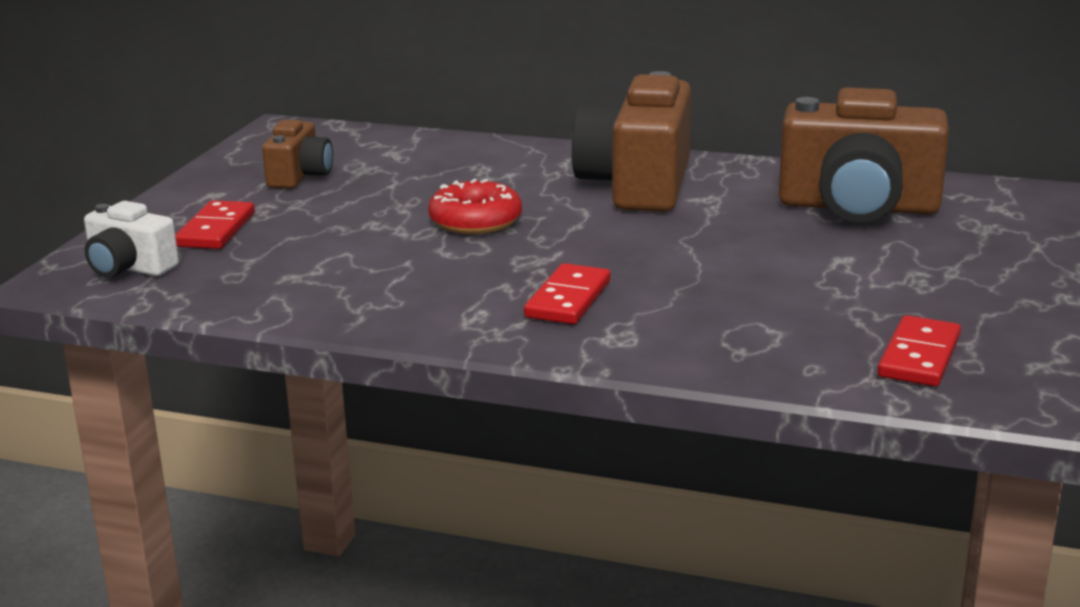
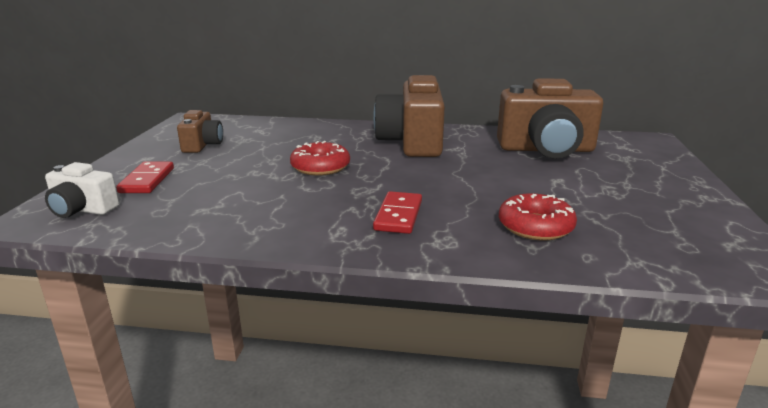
camera: 10 degrees left, 0 degrees up
red domino [878,315,961,387] -> none
none -> red donut [498,193,577,240]

